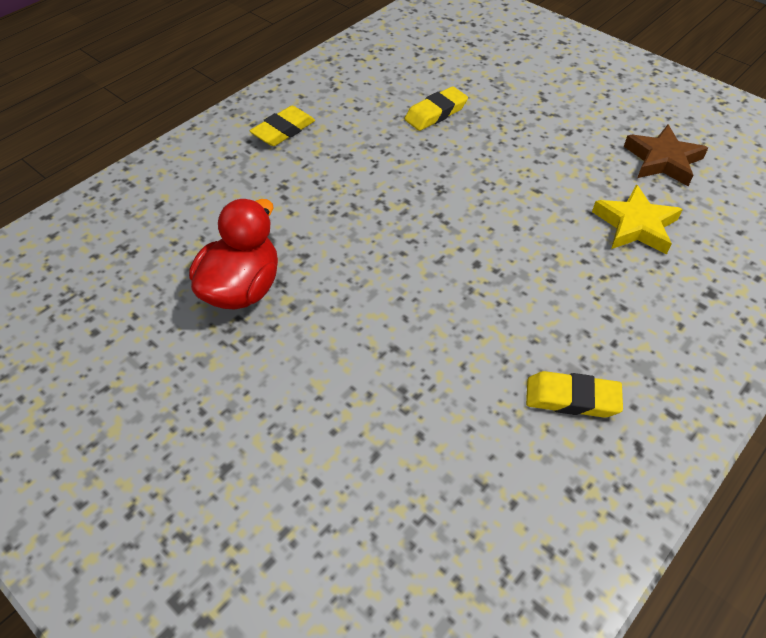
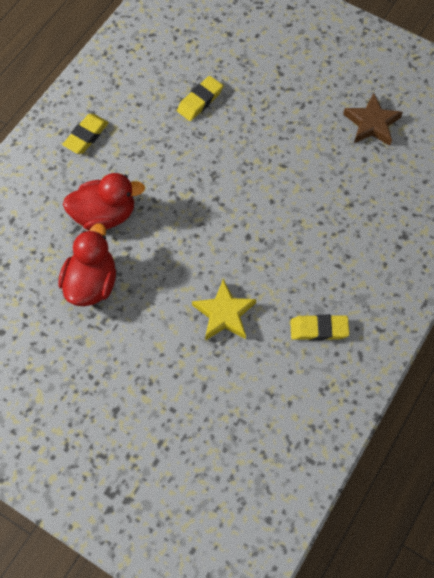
camera: 10 degrees left, 15 degrees up
yellow star [592,184,683,255] -> yellow star moved to [192,279,256,341]
none -> red duck [63,173,145,231]

